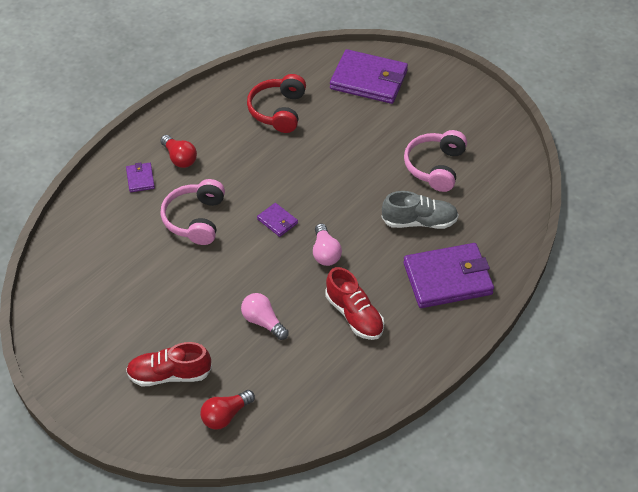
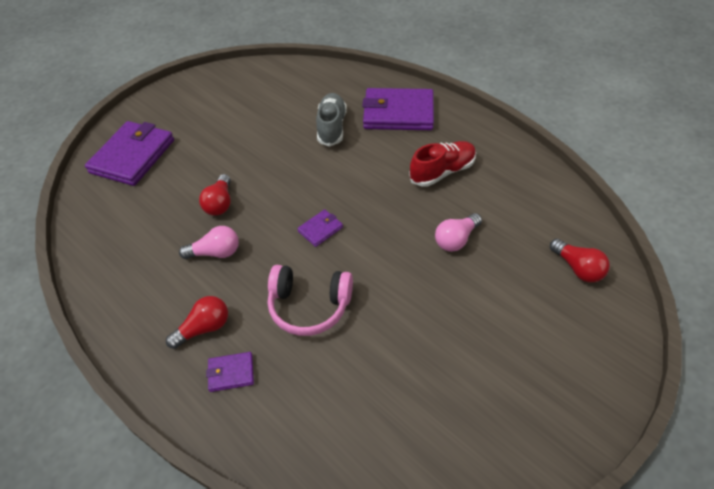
camera: 85 degrees left, 0 degrees up
red shoe [126,342,212,386] -> none
red headphones [247,74,306,133] -> none
pink light bulb [313,224,342,266] -> pink light bulb moved to [179,226,239,259]
purple wallet [403,243,494,308] -> purple wallet turned 75 degrees counterclockwise [362,88,434,130]
pink headphones [404,130,467,192] -> none
none -> red light bulb [199,174,231,216]

